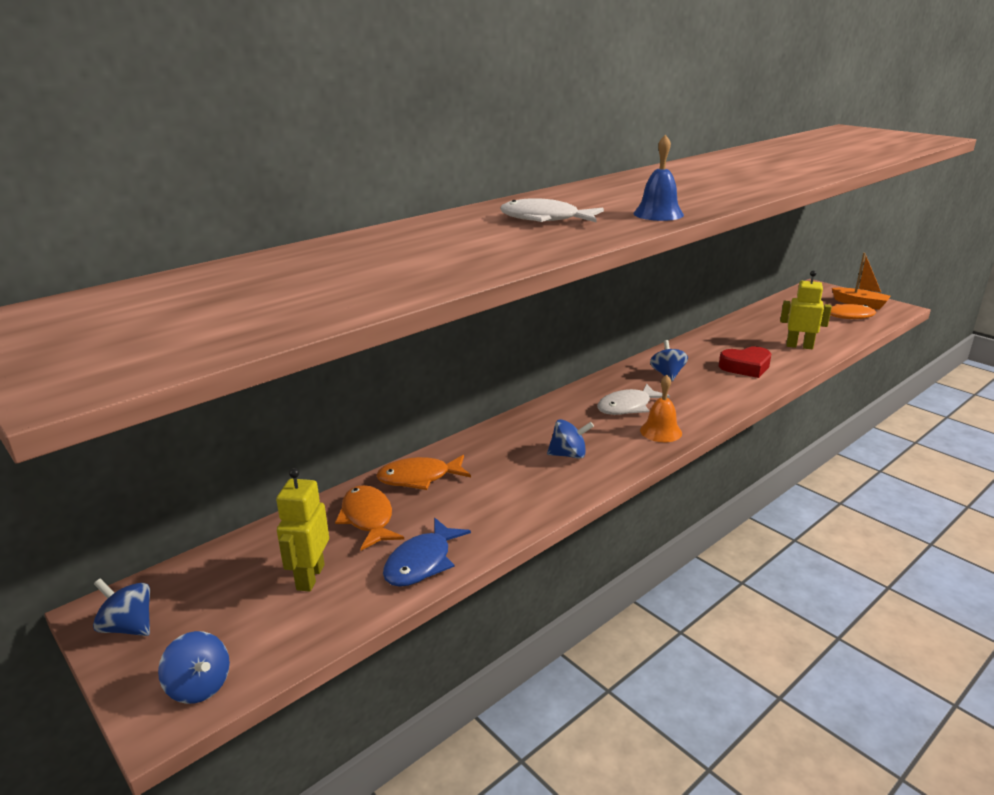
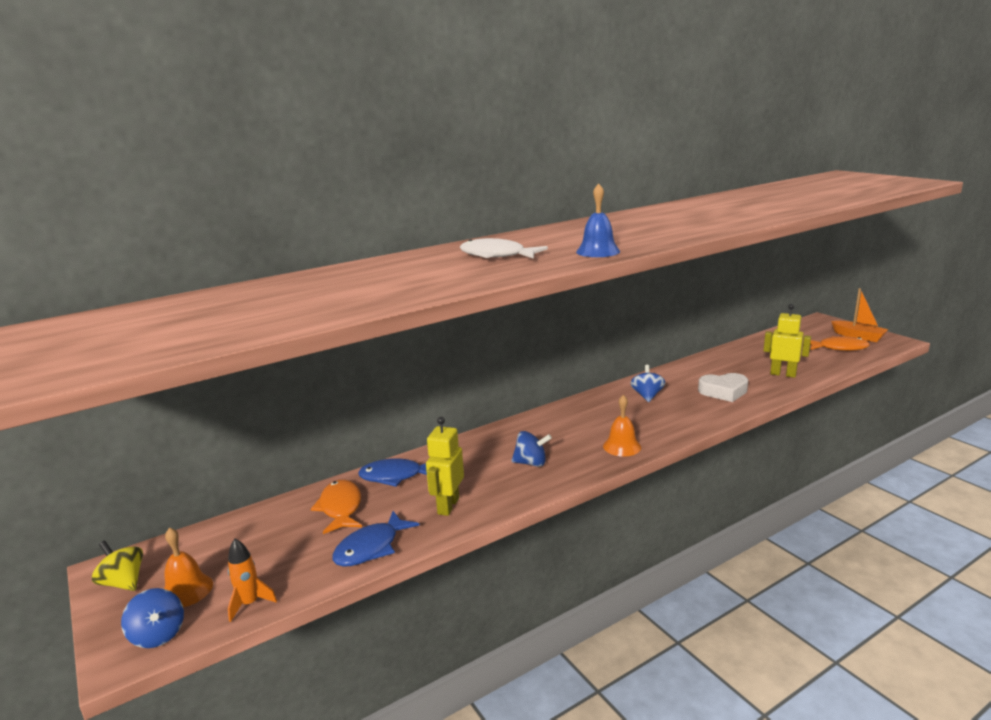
camera: 10 degrees right, 5 degrees down
blue spinning top [93,578,150,636] -> yellow spinning top [92,541,143,591]
yellow robot [276,468,329,592] -> yellow robot moved to [426,417,464,516]
orange fish [376,455,471,490] -> blue fish [358,458,427,487]
white fish [597,384,670,415] -> none
red heart [719,346,771,378] -> white heart [698,373,748,402]
none -> orange bell [164,527,213,607]
none -> orange rocket [228,539,277,622]

